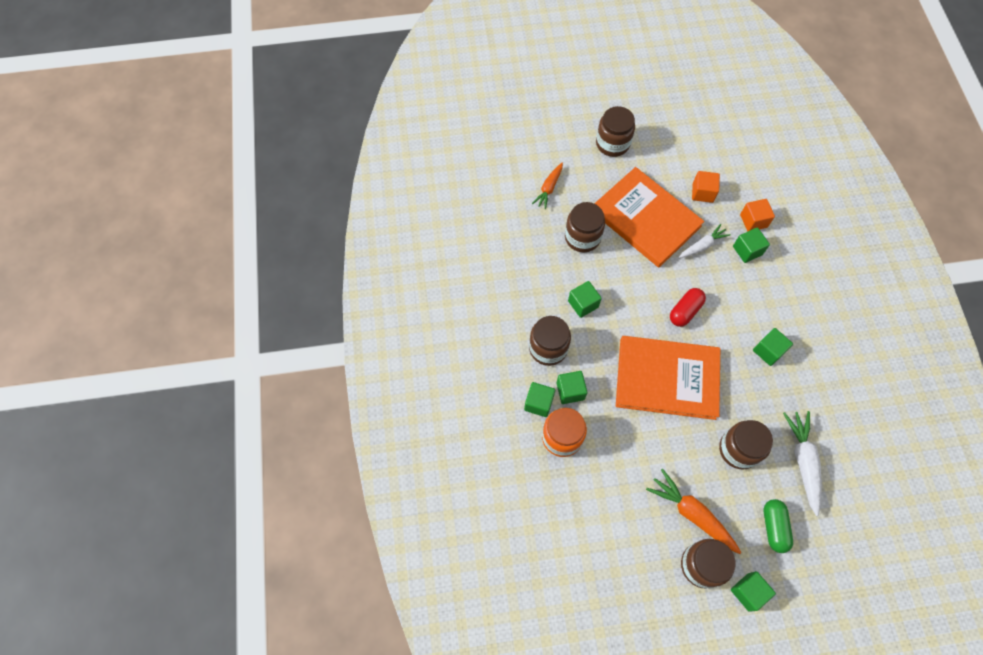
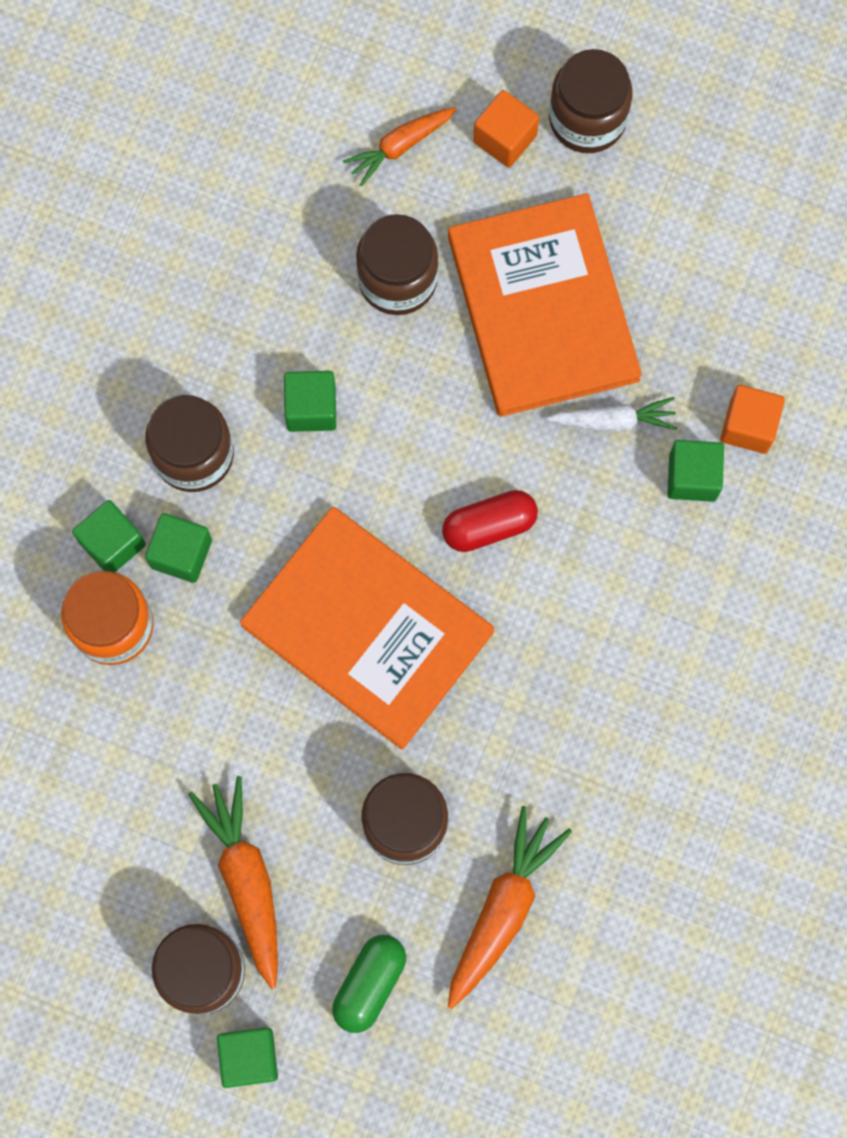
camera: 30 degrees right, 10 degrees up
orange cube [692,171,720,203] -> orange cube moved to [473,90,539,168]
green cube [753,328,793,366] -> none
white carrot [783,411,822,516] -> orange carrot [448,806,572,1009]

